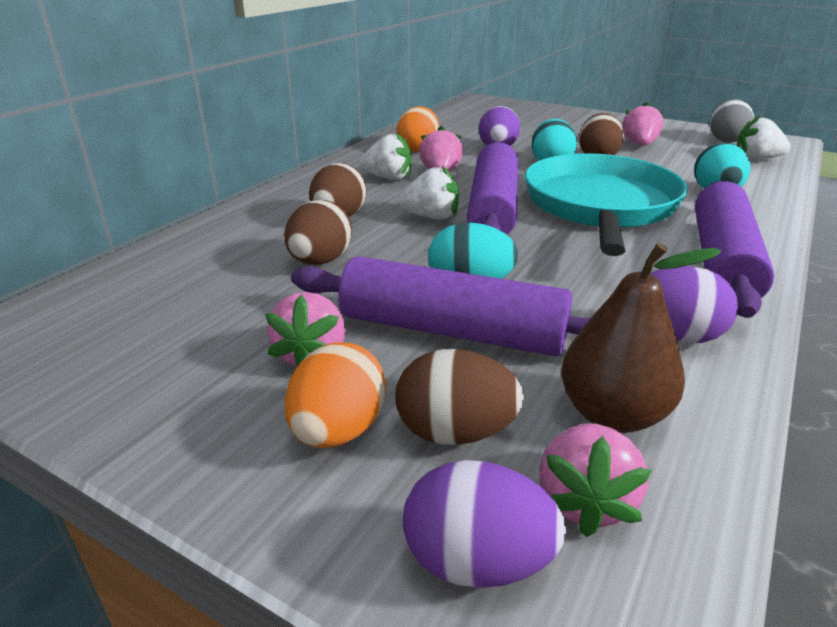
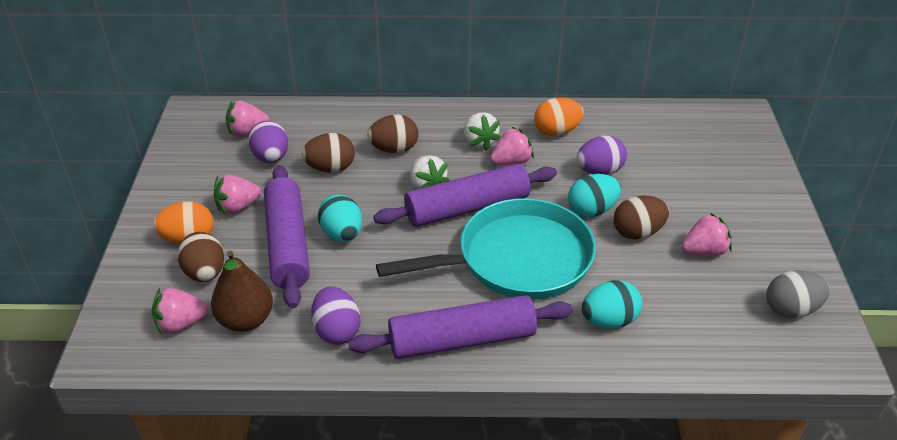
camera: 60 degrees right, 10 degrees up
purple egg [403,460,566,588] -> purple egg moved to [248,121,288,163]
white strawberry [737,115,791,160] -> none
none -> pink strawberry [226,101,269,137]

